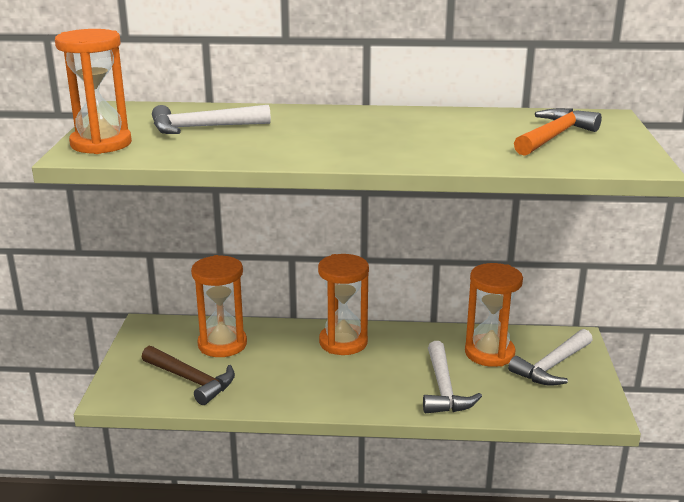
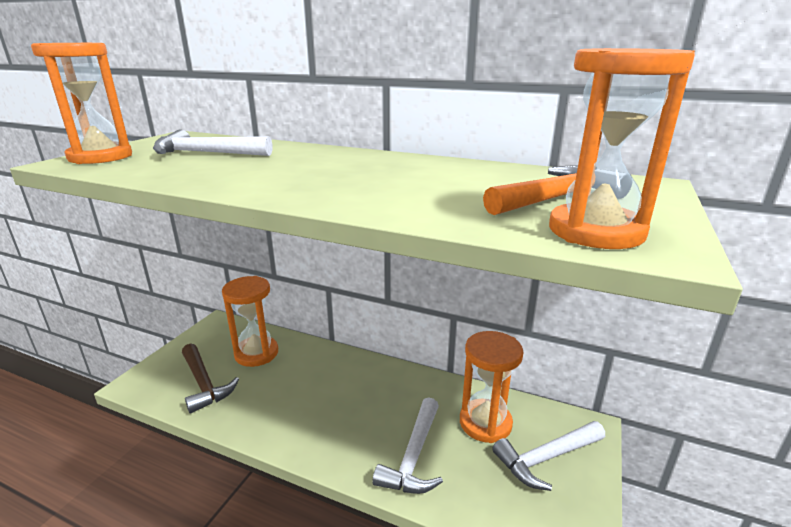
camera: 20 degrees right, 0 degrees up
orange hourglass [318,254,369,355] -> orange hourglass moved to [549,48,695,249]

